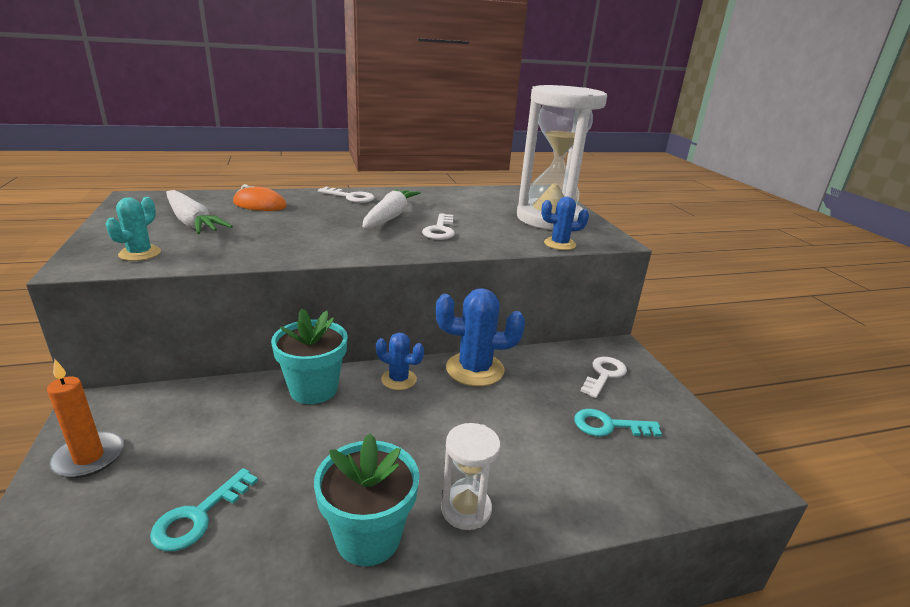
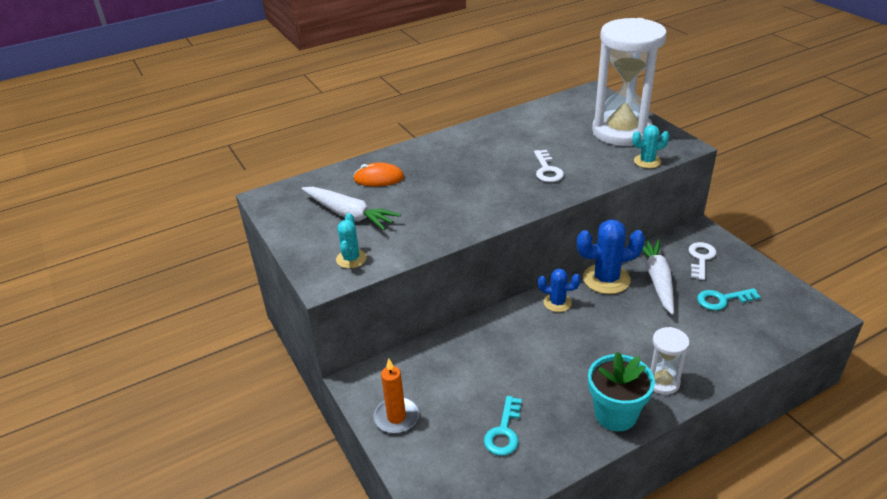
camera: 10 degrees left, 10 degrees up
turquoise flower pot [271,308,348,404] -> none
white key [318,187,375,203] -> none
white carrot [363,188,421,229] -> white carrot moved to [642,239,674,315]
blue cactus [541,197,589,250] -> turquoise cactus [632,125,669,168]

